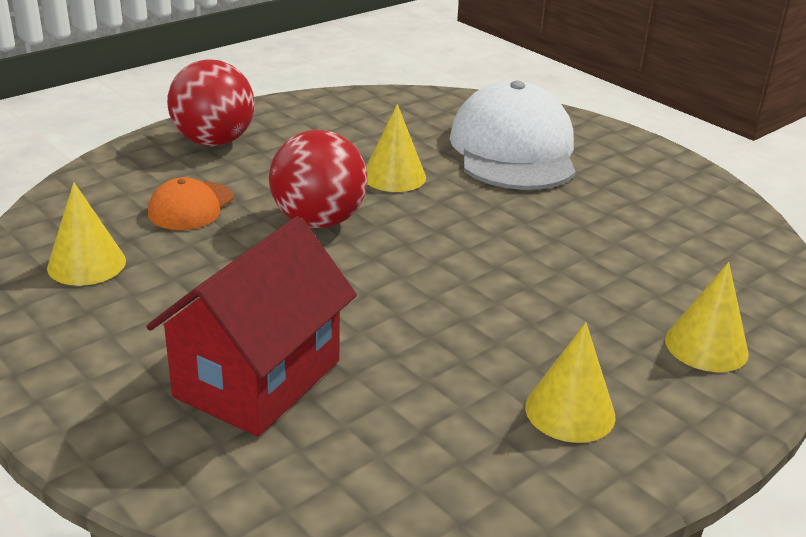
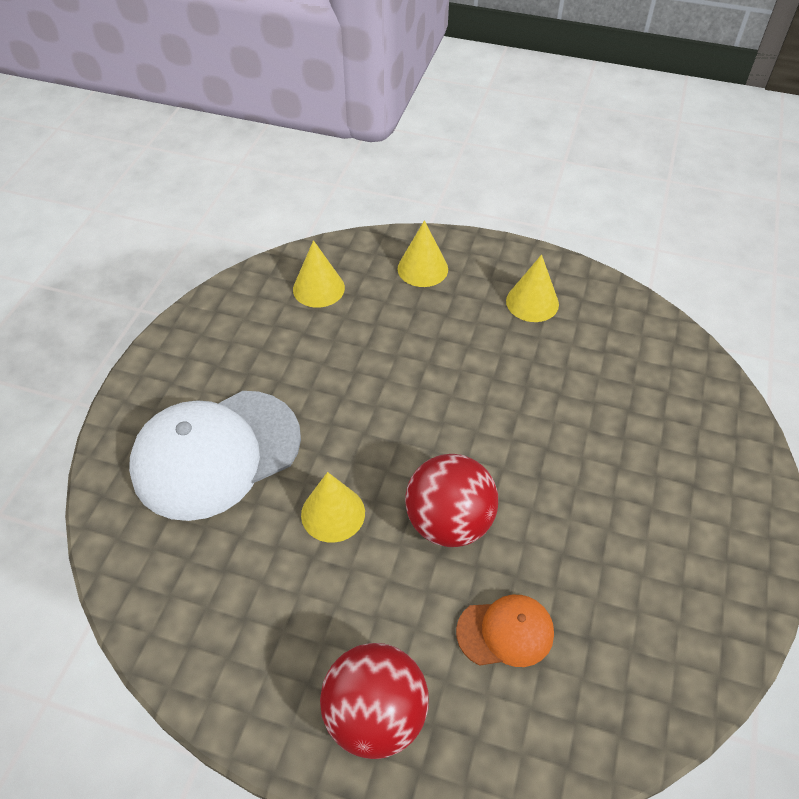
camera: 120 degrees left, 20 degrees up
yellow cone [47,182,126,286] -> yellow cone moved to [293,240,345,308]
red house [146,216,357,437] -> none

